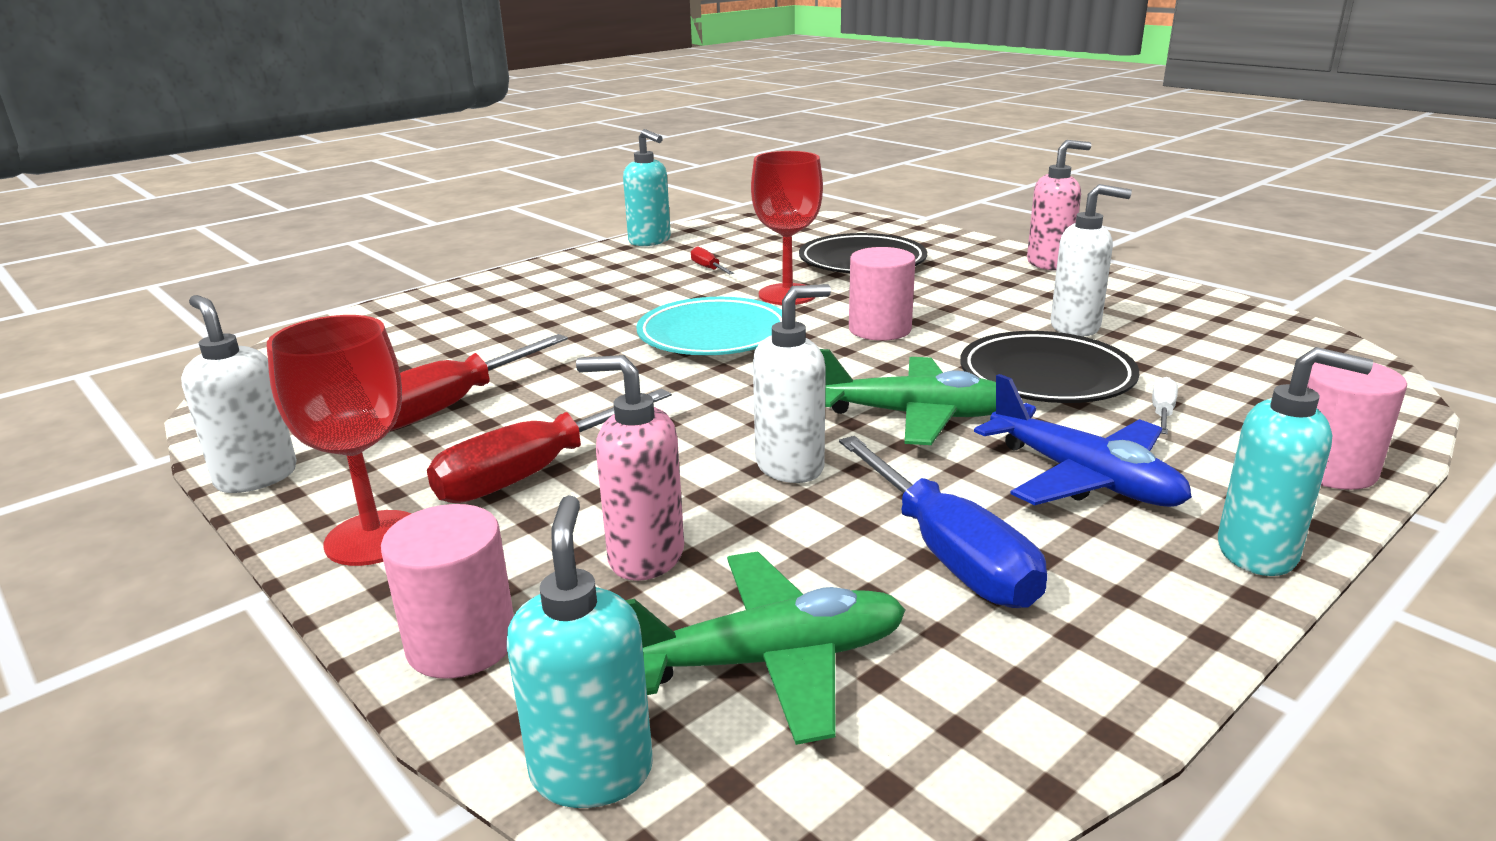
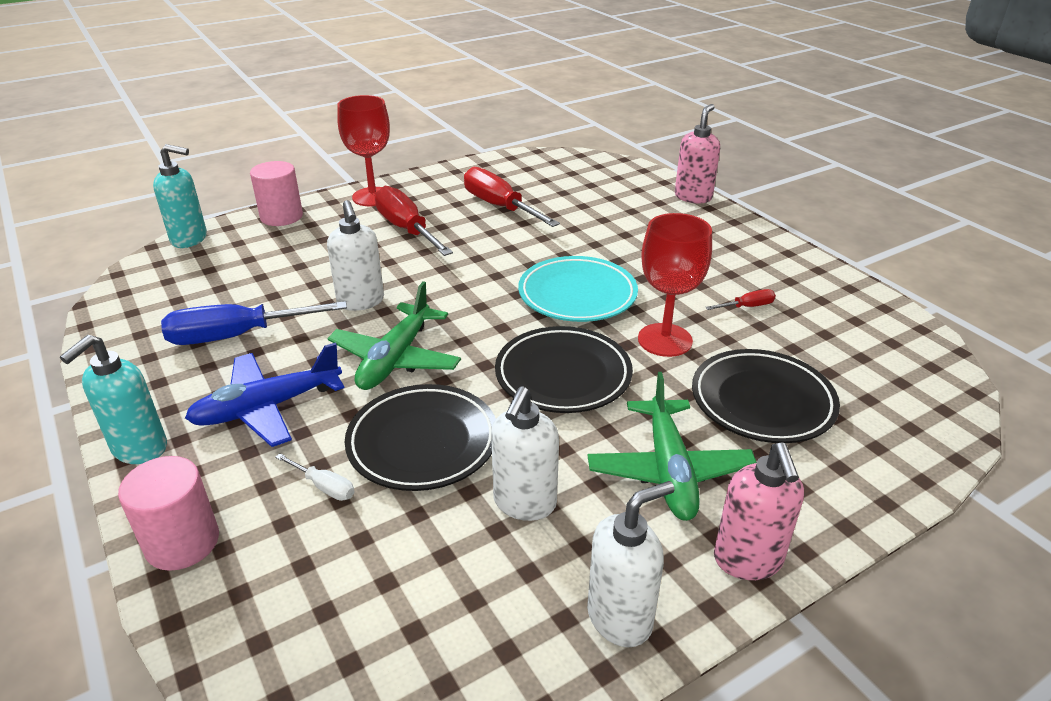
camera: 100 degrees right, 10 degrees up
white soap dispenser [181,295,297,493] -> white soap dispenser moved to [587,481,675,647]
pink soap dispenser [576,355,684,581] -> pink soap dispenser moved to [675,104,720,203]
turquoise soap dispenser [623,129,671,246] -> none
green plane [625,552,905,745] -> green plane moved to [588,372,757,521]
pink cylinder [849,247,915,341] -> black plate [495,326,633,413]

